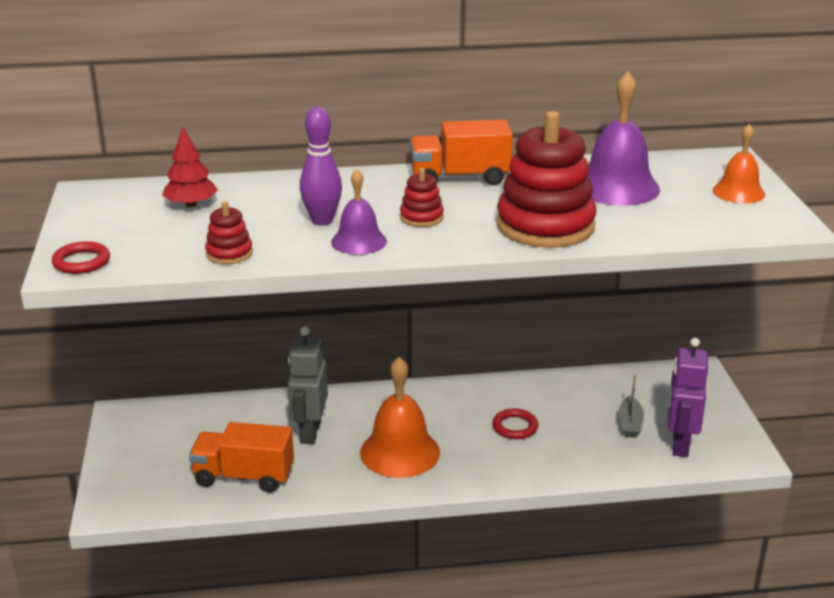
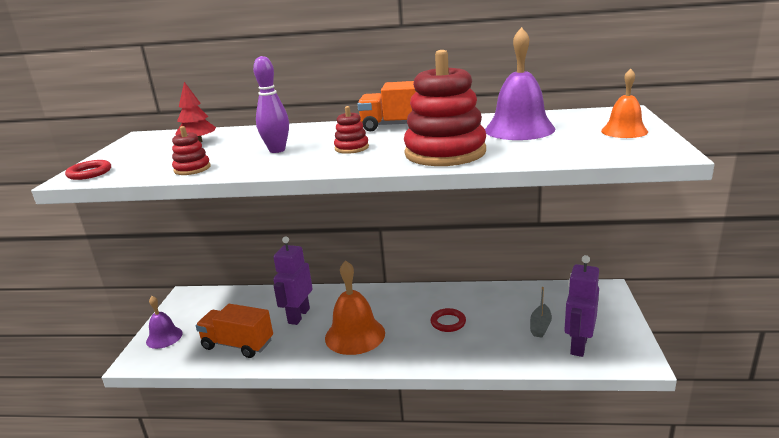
camera: 15 degrees right, 5 degrees down
grey robot [288,327,328,444] -> purple robot [273,236,313,325]
purple bell [331,169,387,255] -> purple bell moved to [146,296,183,349]

